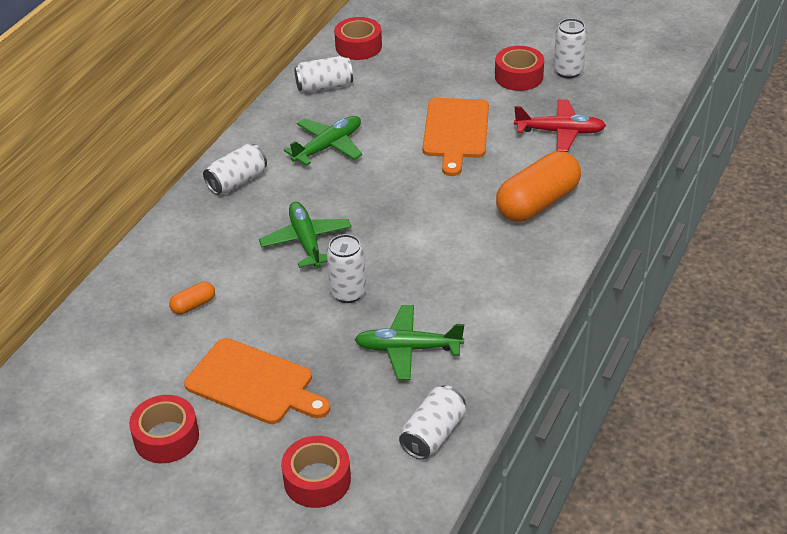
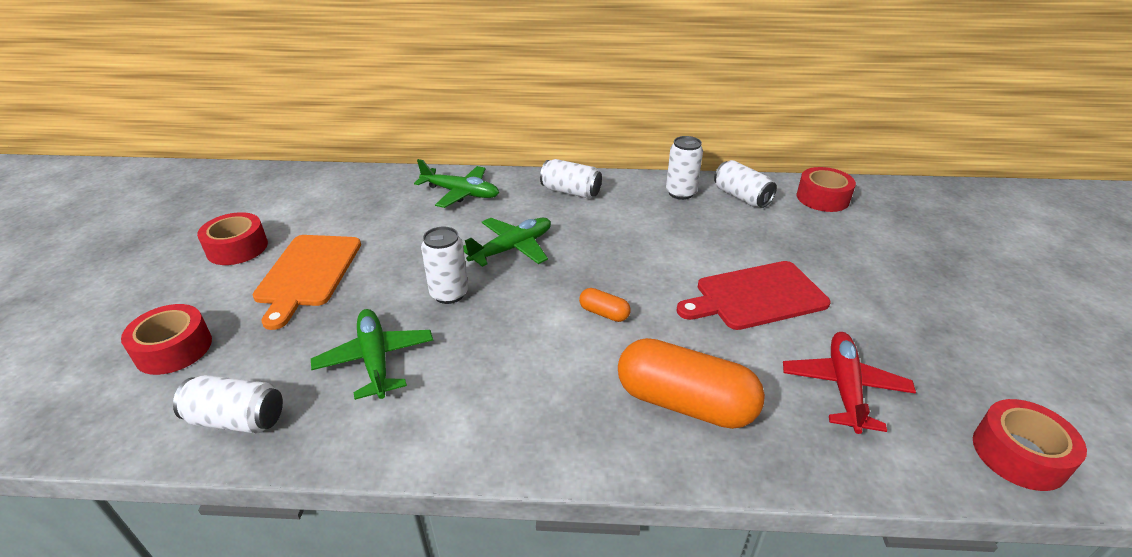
camera: 65 degrees right, 5 degrees down
orange capsule [169,281,215,315] -> orange capsule moved to [579,288,631,322]
green plane [284,116,362,166] -> green plane moved to [414,159,499,208]
orange cutting board [422,98,489,176] -> red cutting board [676,261,831,330]
red tape [495,46,544,91] -> red tape moved to [973,399,1087,491]
red plane [514,99,606,152] -> red plane turned 150 degrees counterclockwise [783,332,916,434]
white can [554,18,587,78] -> white can moved to [666,136,703,200]

